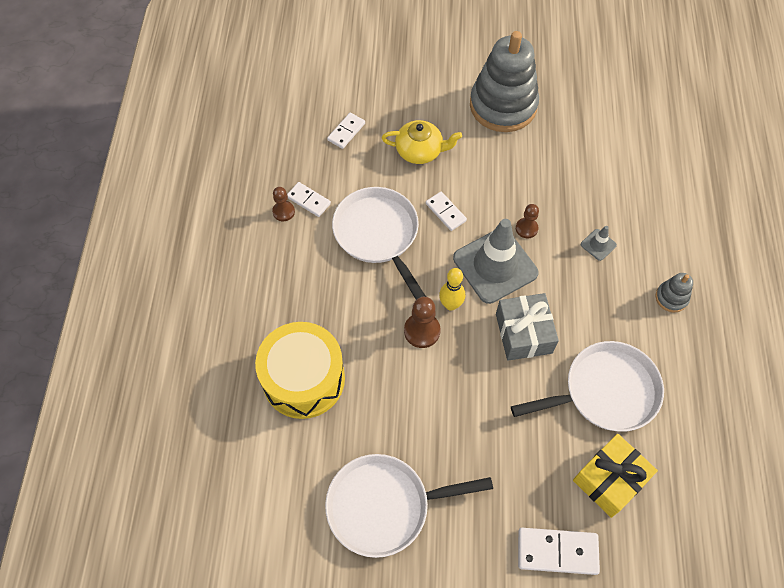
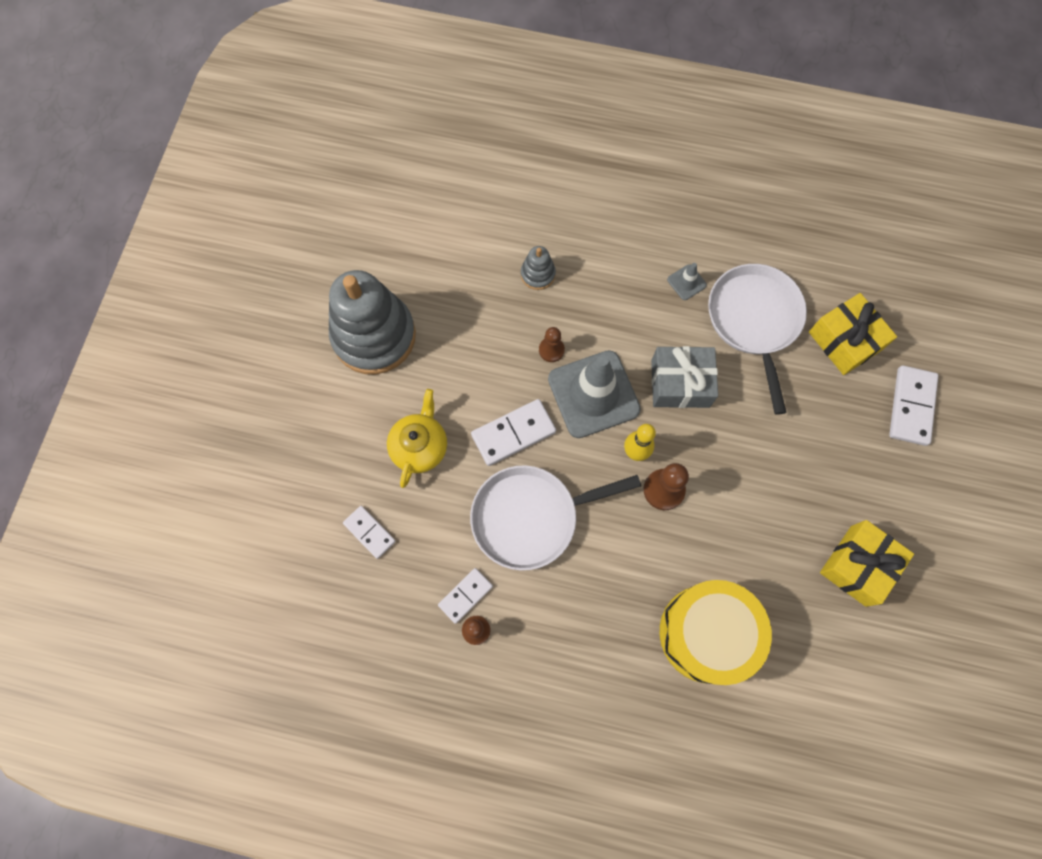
camera: 80 degrees left, 10 degrees up
white pan [325,454,493,558] -> yellow gift [820,520,914,607]
white domino [426,192,467,231] -> white domino [471,399,556,466], size x1.56
grey traffic cone [581,226,617,261] -> grey traffic cone moved to [667,263,707,300]
grey stacking toy [655,273,693,312] -> grey stacking toy moved to [521,246,556,290]

